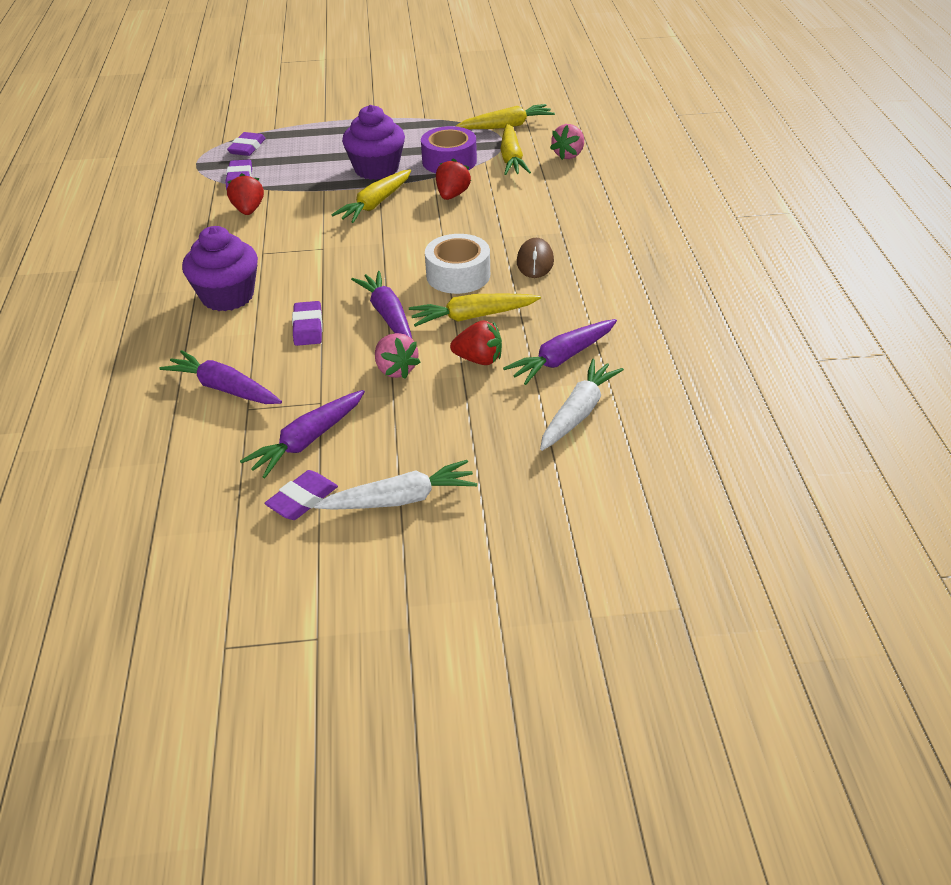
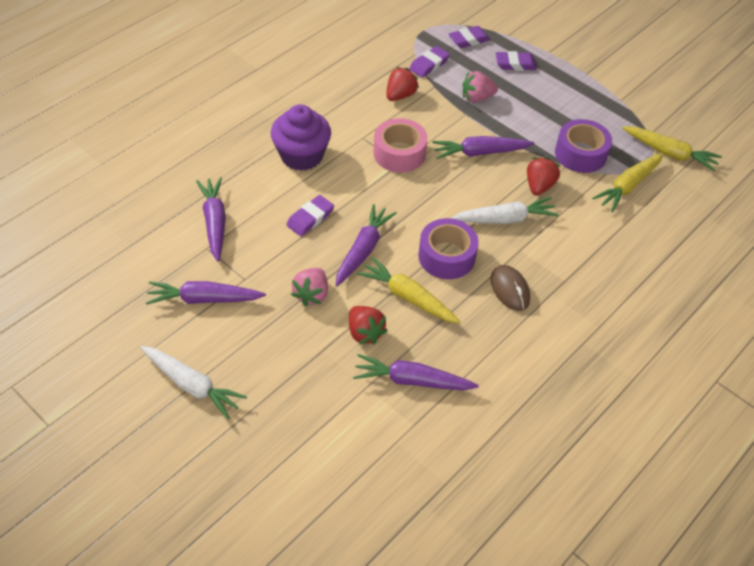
camera: 45 degrees right, 10 degrees up
purple eraser [264,470,338,520] -> purple eraser moved to [496,51,537,71]
yellow carrot [331,169,411,223] -> purple carrot [433,136,534,159]
purple cupcake [342,105,405,180] -> none
white tape [425,234,490,294] -> purple tape [418,218,479,279]
red strawberry [436,158,471,200] -> red strawberry turned 45 degrees counterclockwise [527,157,560,195]
brown mouse [517,238,554,278] -> brown mouse turned 75 degrees counterclockwise [491,265,530,311]
white carrot [540,359,624,451] -> white carrot moved to [451,197,559,224]
pink strawberry [550,124,584,160] -> pink strawberry moved to [462,71,498,103]
none -> pink tape [374,118,428,173]

